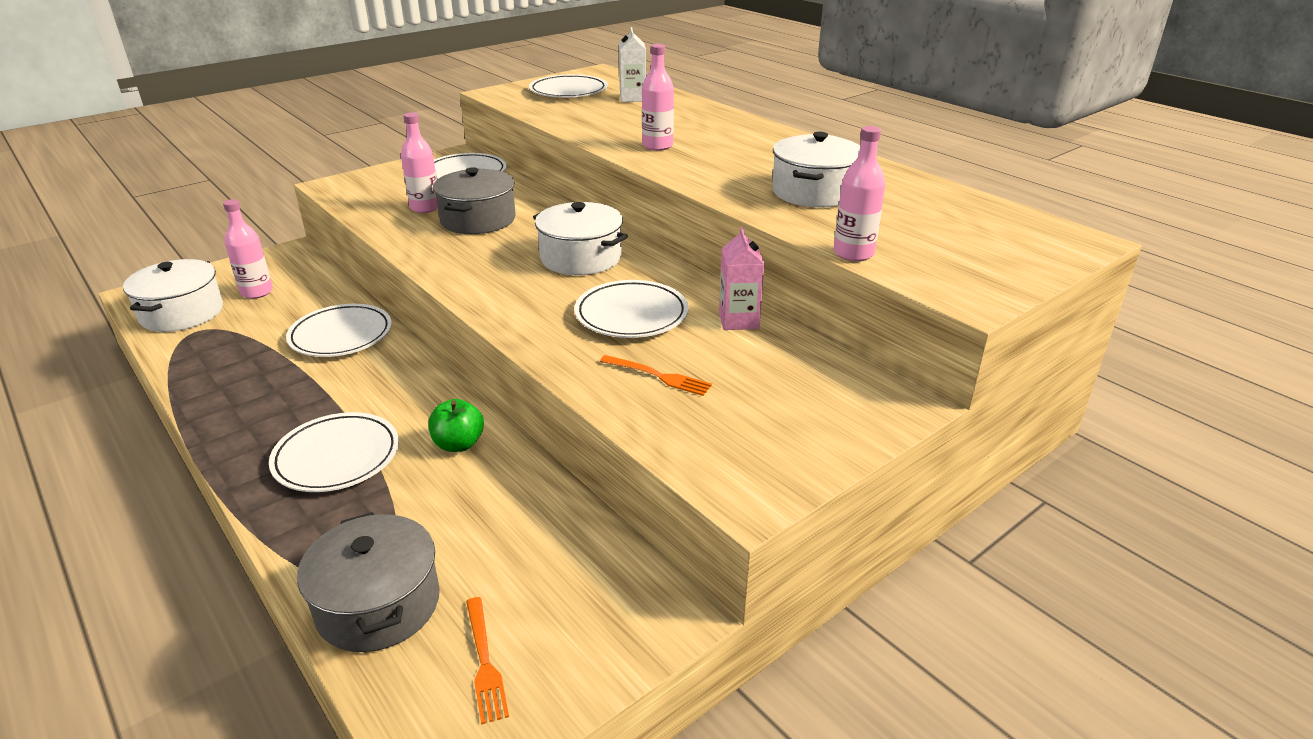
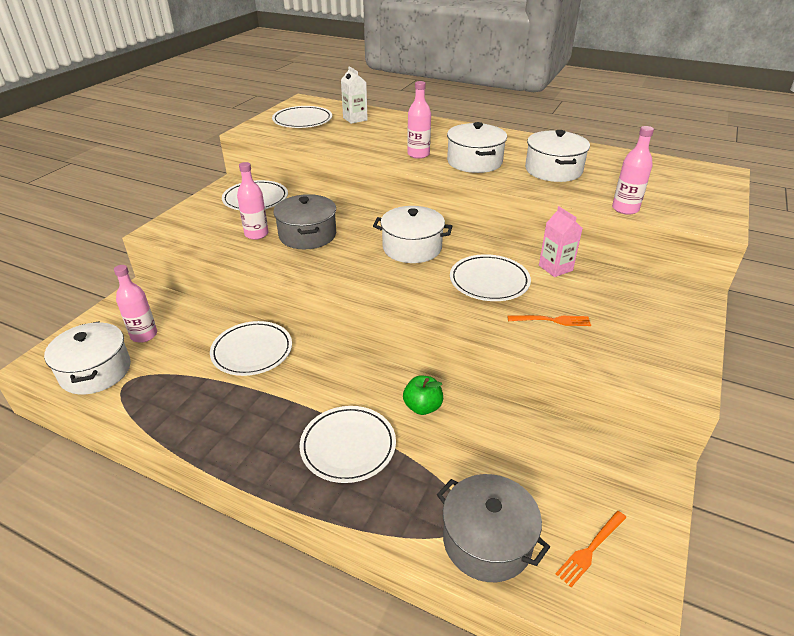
camera: 25 degrees left, 5 degrees up
orange fork [466,597,509,725] -> orange fork turned 90 degrees clockwise [556,511,627,587]
none -> white pot [447,122,507,173]

